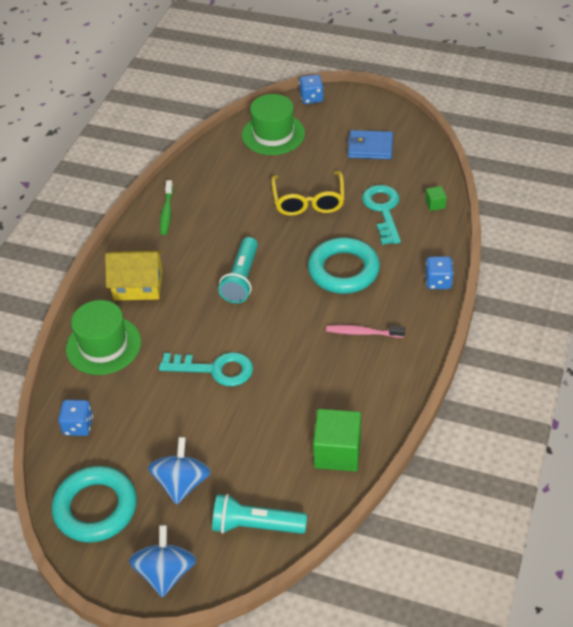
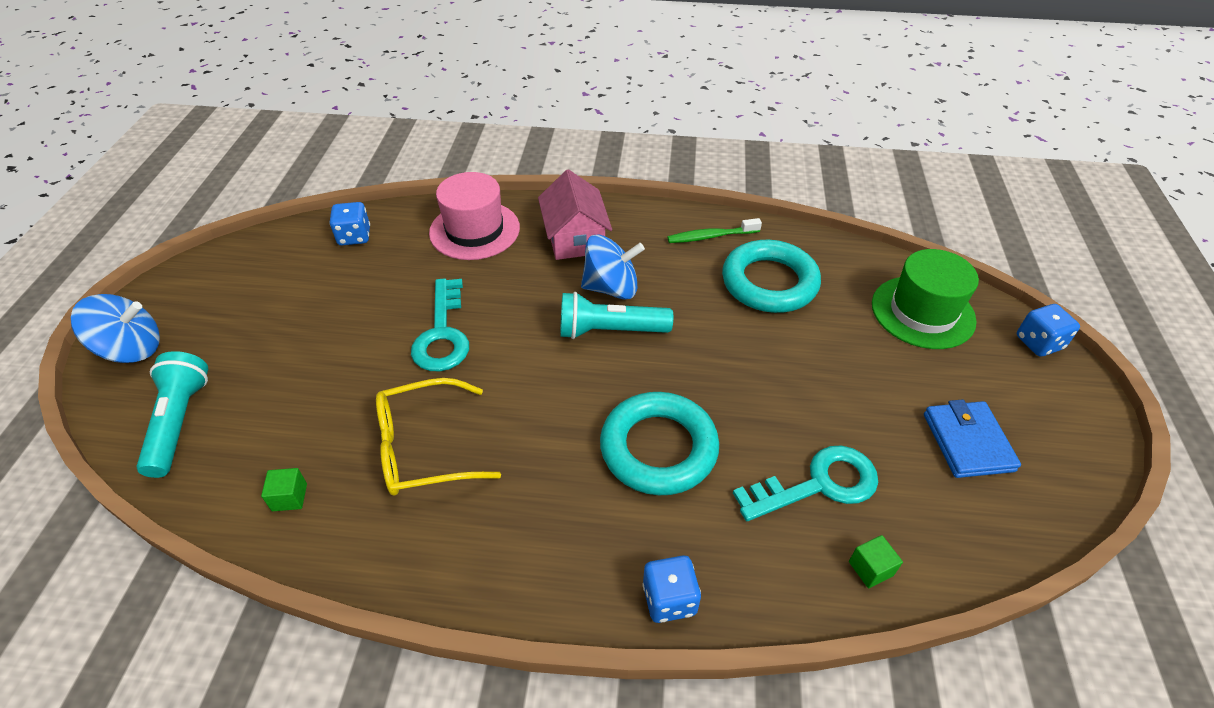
camera: 75 degrees right, 0 degrees up
turquoise ring [52,466,137,543] -> turquoise ring moved to [722,240,821,313]
green hat [66,300,141,375] -> pink hat [429,172,520,260]
yellow house [105,251,163,300] -> pink house [538,169,612,260]
blue spinning top [148,437,211,505] -> blue spinning top moved to [581,235,645,300]
yellow glasses [271,171,345,216] -> yellow glasses moved to [376,378,501,495]
green cube [313,409,361,472] -> green cube [261,468,307,511], size x0.46
pink toothbrush [326,325,405,338] -> none

